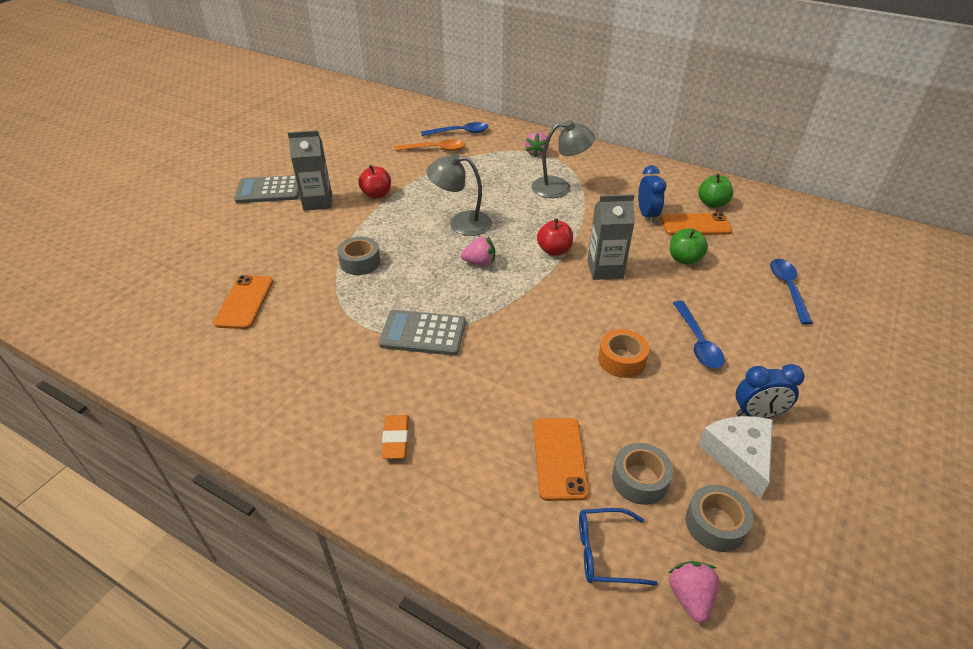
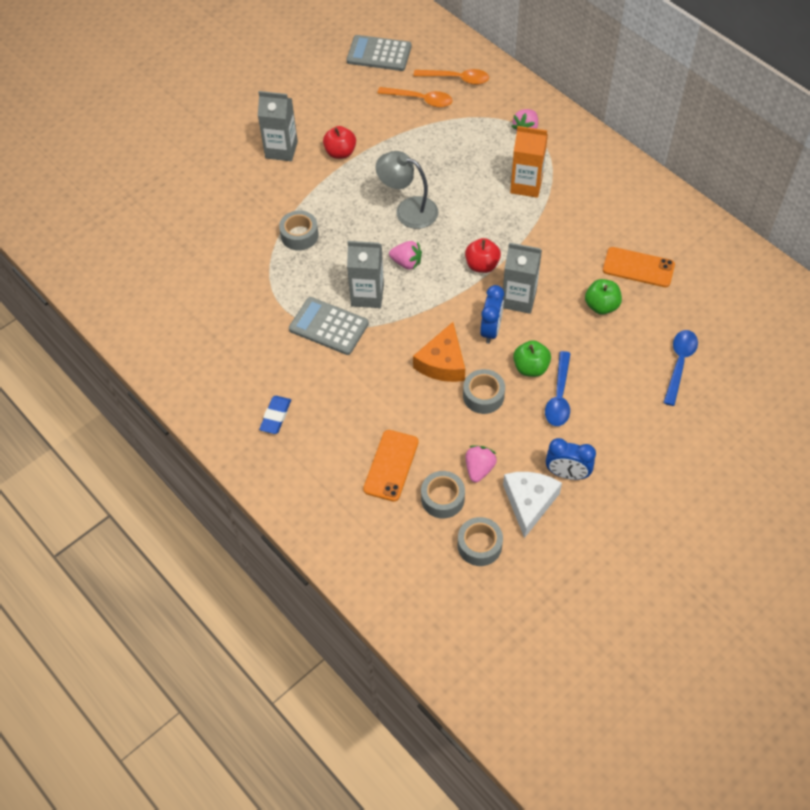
camera: 20 degrees right, 15 degrees up
orange phone [213,275,273,329] -> none
grey calculator [234,175,299,203] -> grey calculator moved to [347,35,412,71]
orange eraser [381,415,409,459] -> blue eraser [259,396,291,434]
blue spoon [421,122,488,136] -> orange spoon [413,69,489,85]
grey lamp [531,120,595,198] -> orange carton [510,126,548,198]
blue glasses [579,508,658,586] -> none
orange tape [598,329,649,378] -> grey tape [463,369,505,414]
blue clock [638,165,666,223] -> blue clock moved to [480,285,504,344]
pink strawberry [669,561,719,623] -> pink strawberry moved to [465,446,497,483]
green apple [698,174,733,208] -> green apple moved to [513,340,551,377]
none -> grey carton [347,241,384,308]
none -> orange cheese [413,322,465,382]

